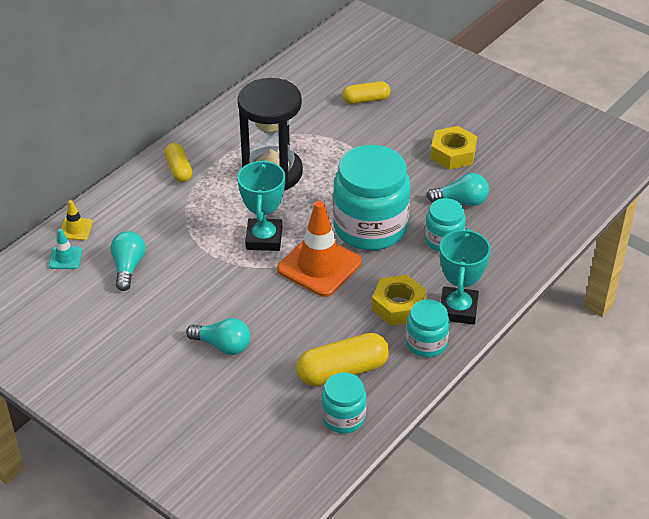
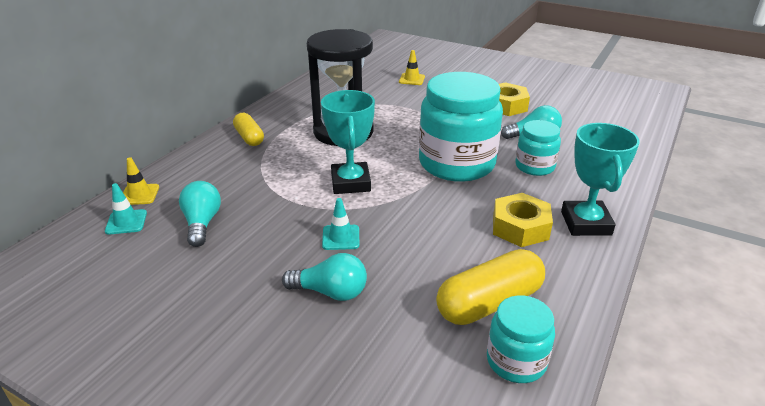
camera: 10 degrees left, 10 degrees down
orange traffic cone [277,201,362,297] -> none
yellow capsule [342,81,390,104] -> yellow traffic cone [399,50,425,85]
turquoise jar [406,299,450,357] -> none
none -> turquoise traffic cone [322,198,360,250]

